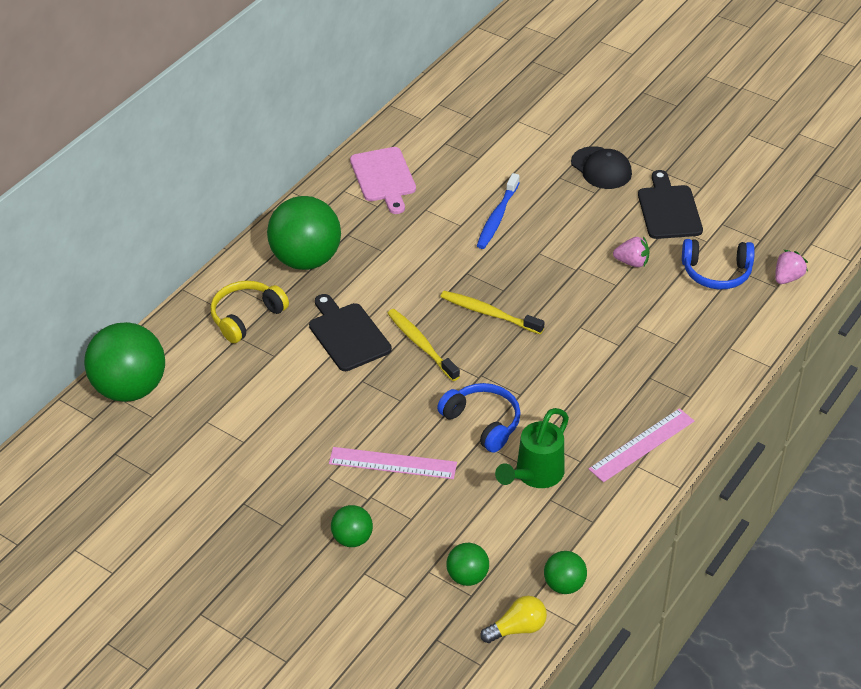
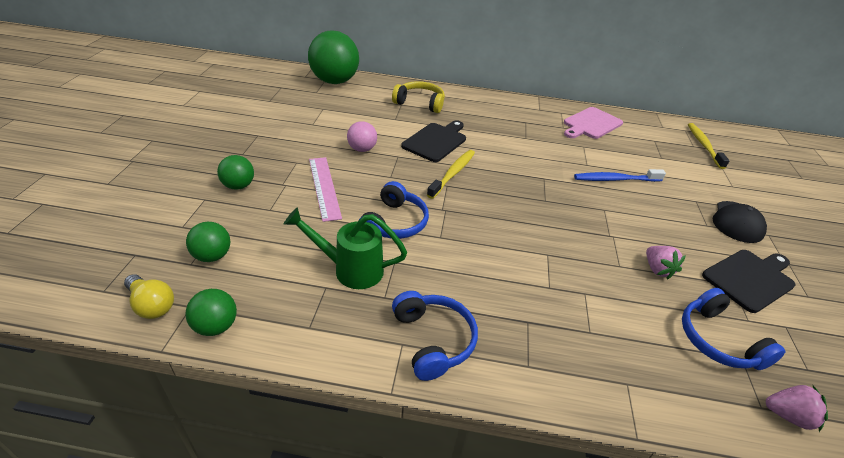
camera: 60 degrees right, 5 degrees down
green ball [267,196,341,270] -> none
yellow toothbrush [440,291,545,334] -> yellow toothbrush moved to [688,123,730,169]
pink ruler [589,408,694,482] -> blue headphones [392,291,478,381]
none -> pink ball [347,121,377,152]

